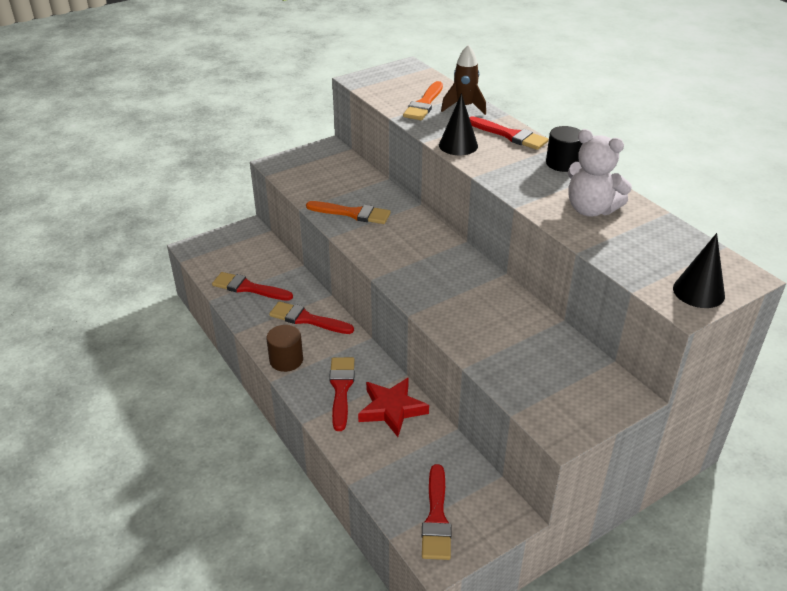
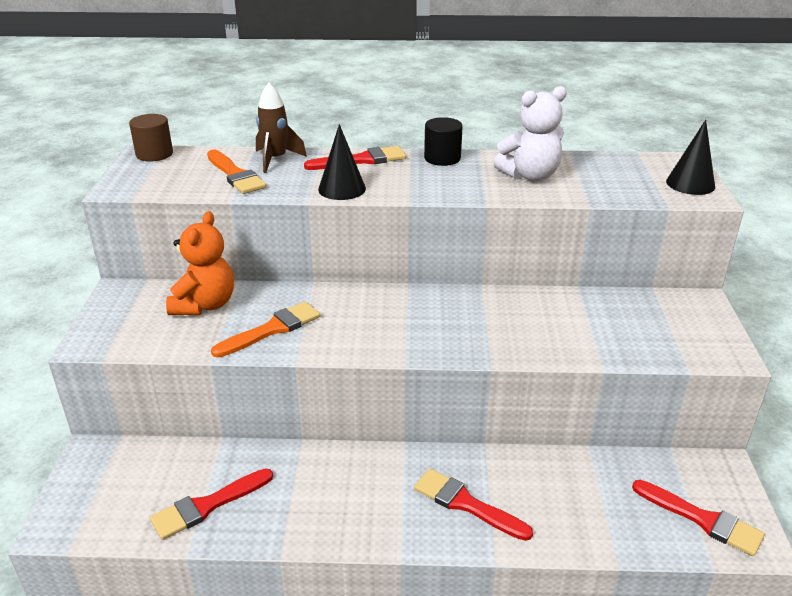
camera: 55 degrees left, 5 degrees down
brown cylinder [267,325,303,372] -> brown cylinder moved to [129,114,173,162]
red brush [269,301,354,334] -> none
red star [358,377,429,437] -> none
none -> orange teddy bear [166,211,234,315]

